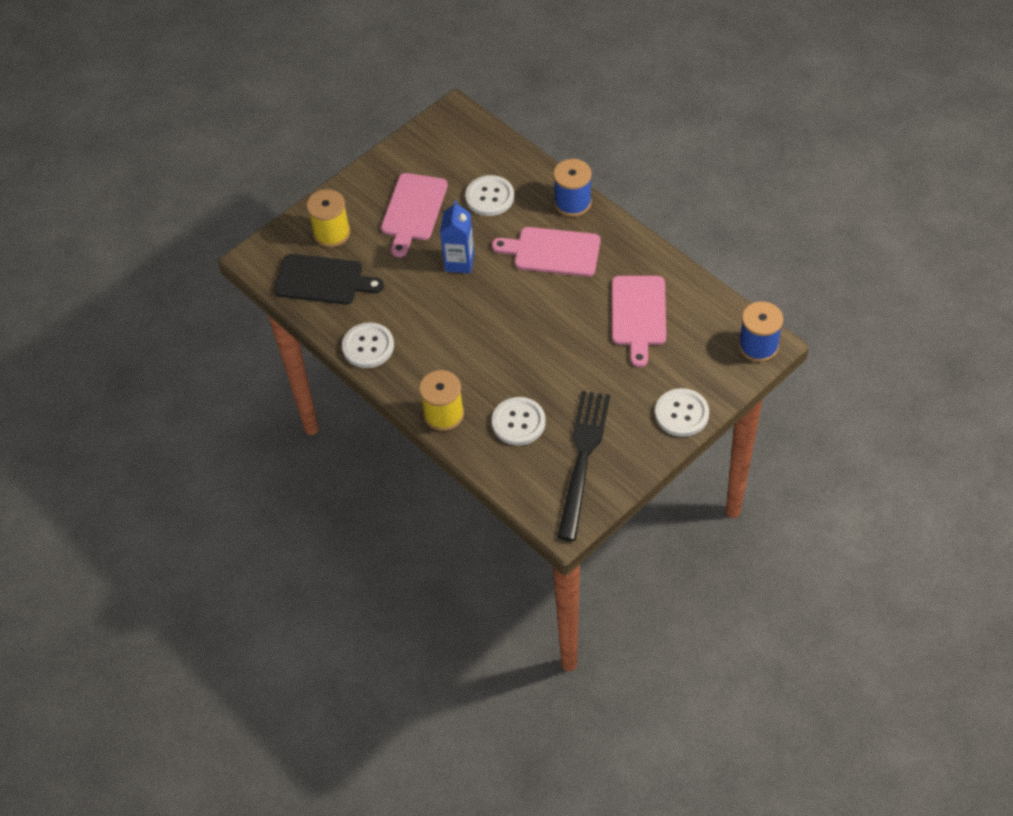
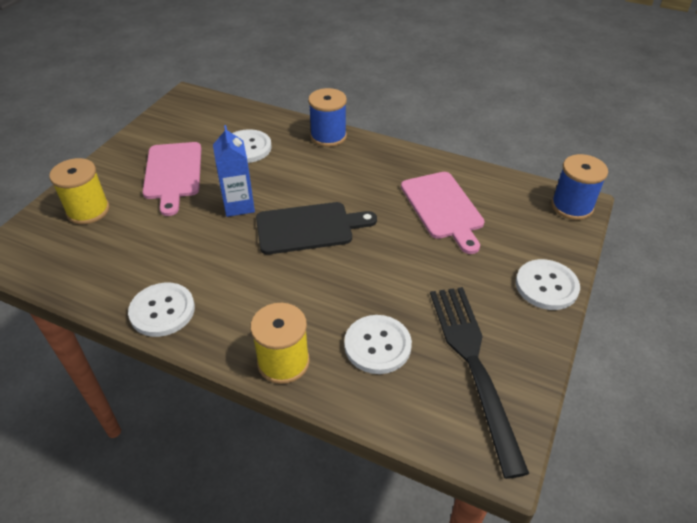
camera: 25 degrees left, 10 degrees down
black cutting board [274,254,384,304] -> black cutting board moved to [256,202,377,254]
pink cutting board [492,227,600,276] -> none

